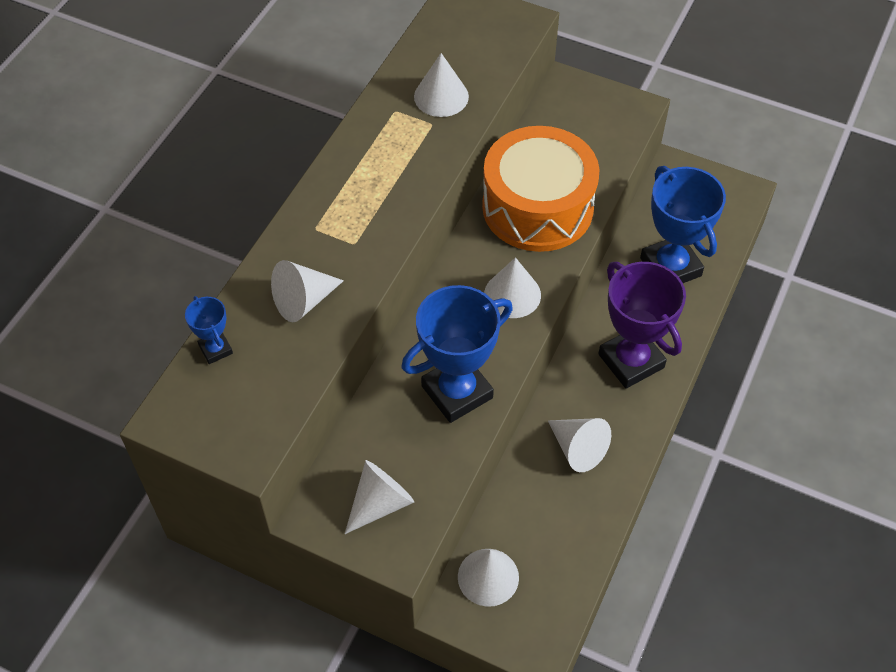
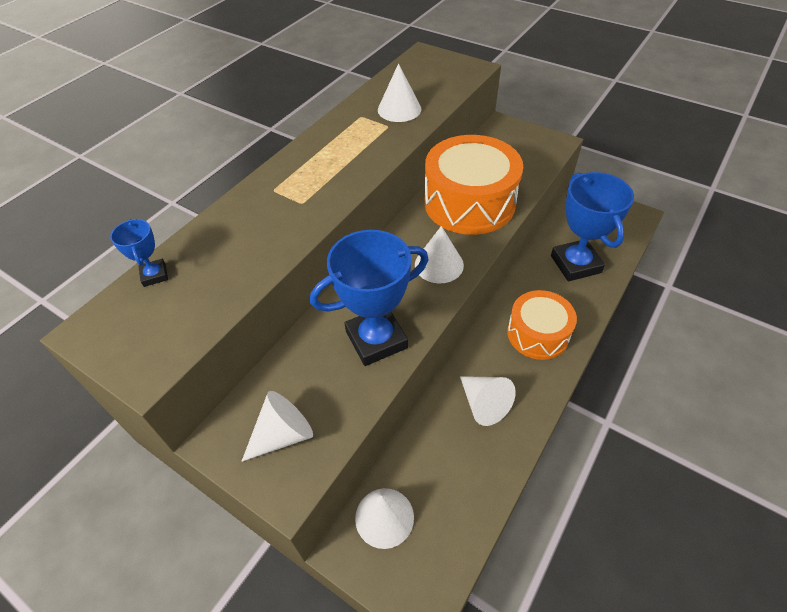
camera: 10 degrees right, 5 degrees down
white cone [271,260,344,322] -> none
purple trophy [598,262,686,388] -> orange drum [507,290,577,360]

